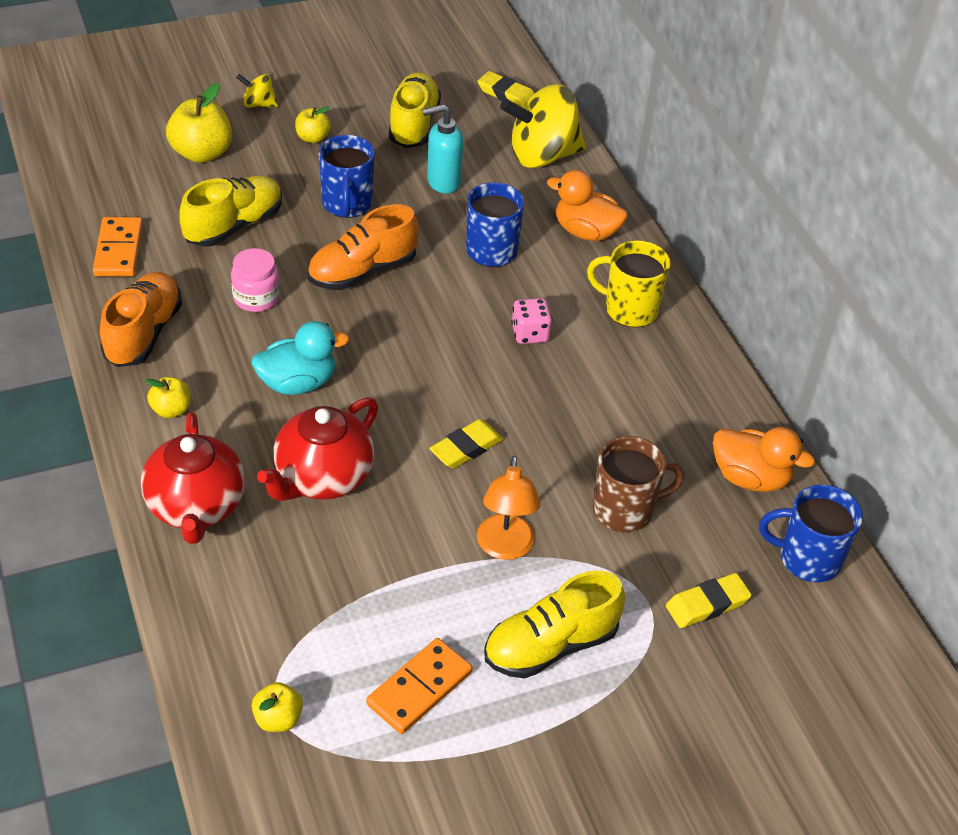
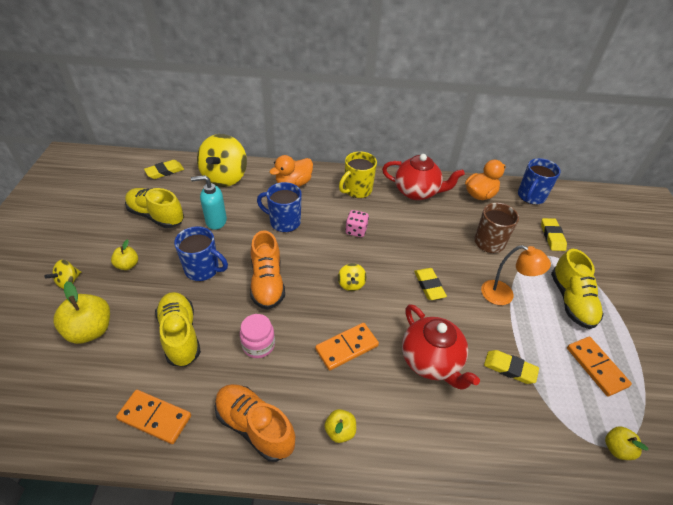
camera: 65 degrees left, 0 degrees up
red teapot [141,412,245,544] -> red teapot moved to [382,154,465,200]
turquoise duck [252,321,349,395] -> orange domino [315,323,379,371]
turquoise soap dispenser [422,104,463,193] -> turquoise soap dispenser turned 75 degrees clockwise [191,175,227,230]
none -> yellow spinning top [338,263,367,291]
none -> yellow eraser [484,350,539,384]

